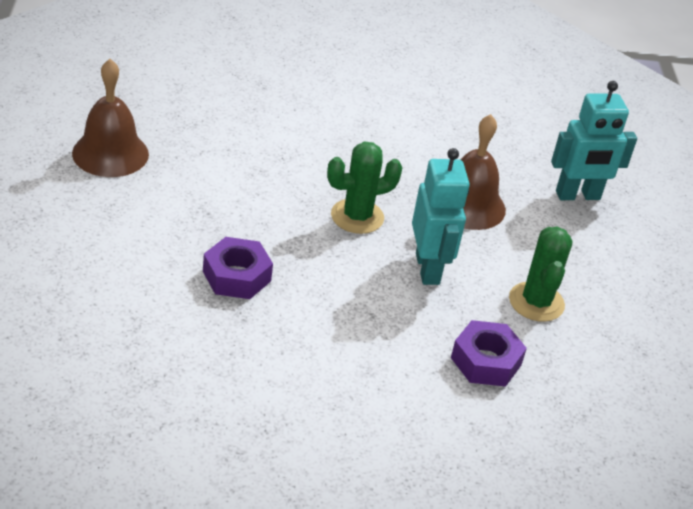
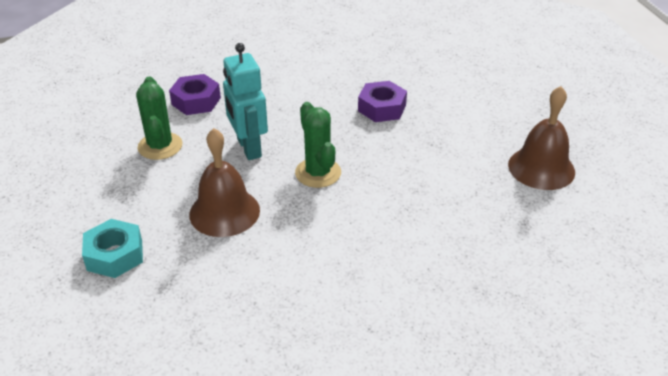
camera: 170 degrees right, 0 degrees up
green cactus [327,141,403,234] -> green cactus turned 75 degrees counterclockwise [295,102,341,188]
turquoise robot [551,81,637,200] -> turquoise nut [82,219,143,278]

